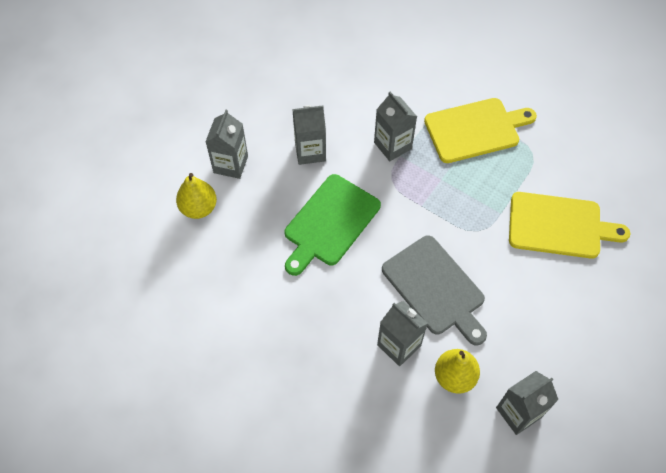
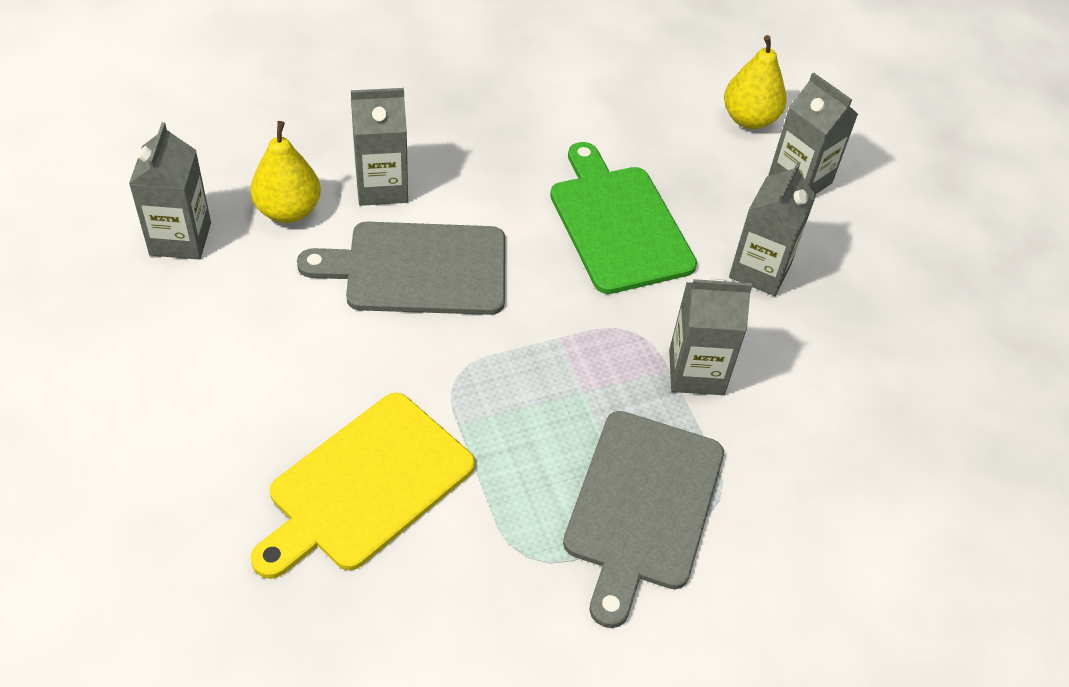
camera: 120 degrees right, 10 degrees down
yellow cutting board [424,98,537,163] -> grey cutting board [563,411,724,628]

